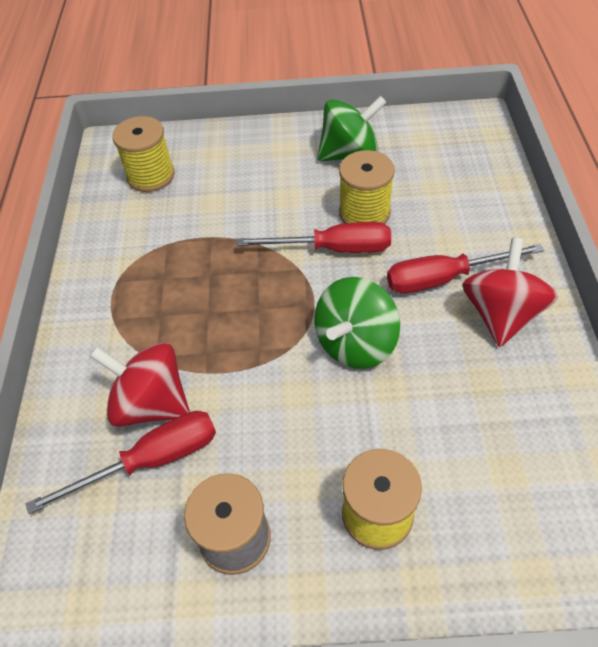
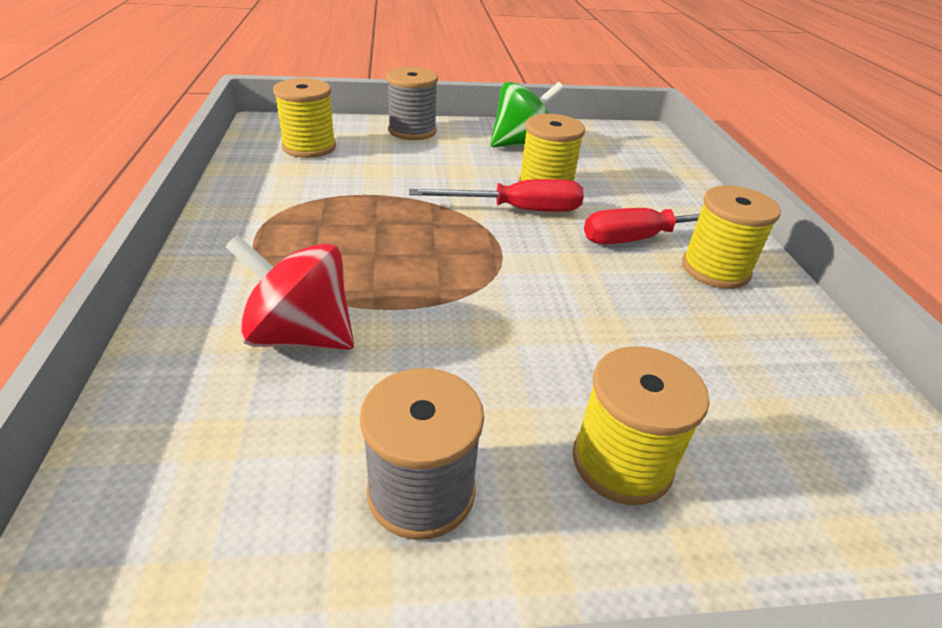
camera: 10 degrees left, 15 degrees down
red screwdriver [26,411,216,514] -> none
green spinning top [314,277,400,369] -> none
red spinning top [462,238,558,347] -> yellow spool [682,185,781,289]
none -> grey spool [386,67,438,140]

